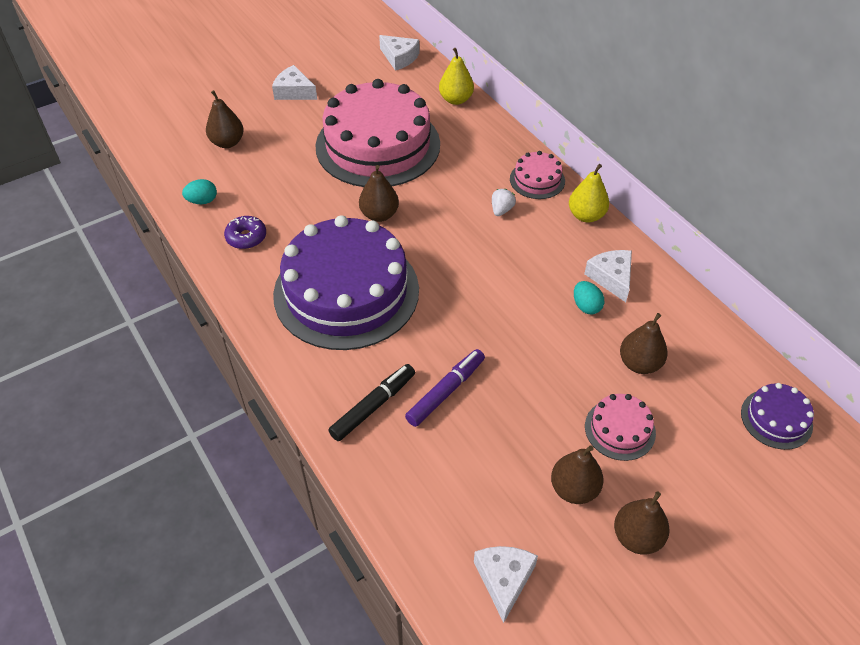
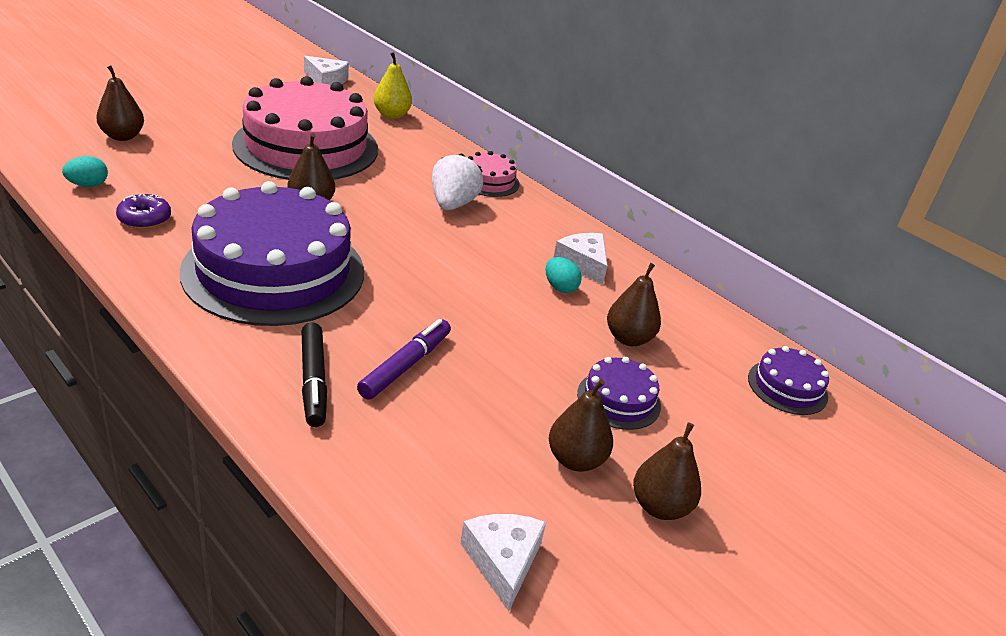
camera: 15 degrees left, 15 degrees down
white cheese [272,65,317,100] -> none
black marker [328,364,415,441] -> black marker turned 135 degrees clockwise [302,322,327,427]
white strawberry [492,189,516,216] -> white strawberry [432,153,483,210], size x1.87
yellow pear [569,164,609,223] -> none
pink cake [585,394,656,461] -> purple cake [577,357,661,430]

